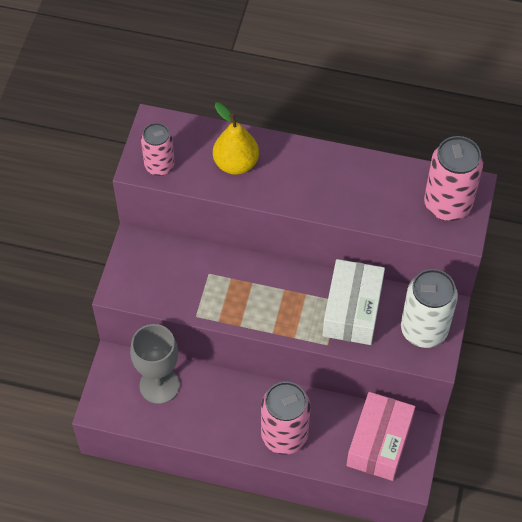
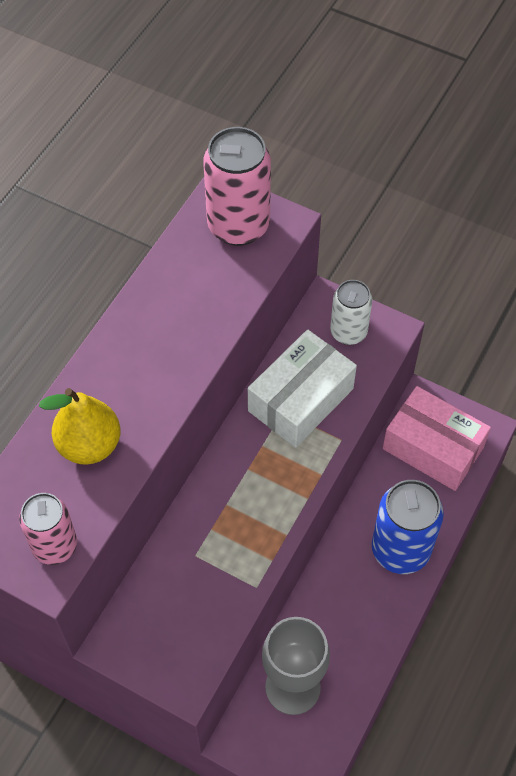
camera: 75 degrees left, 0 degrees up
pink can [261,382,311,455] -> blue can [372,480,444,574]
white box [323,259,385,345] -> white box turned 75 degrees counterclockwise [248,329,357,448]
white can [401,269,458,348] -> white can [330,280,372,345], size x0.63

